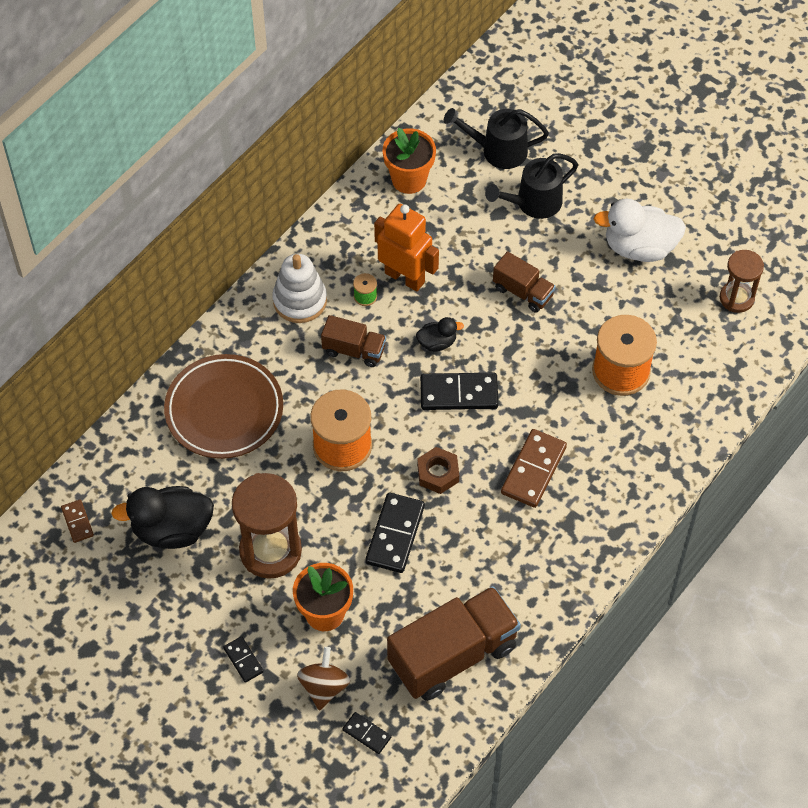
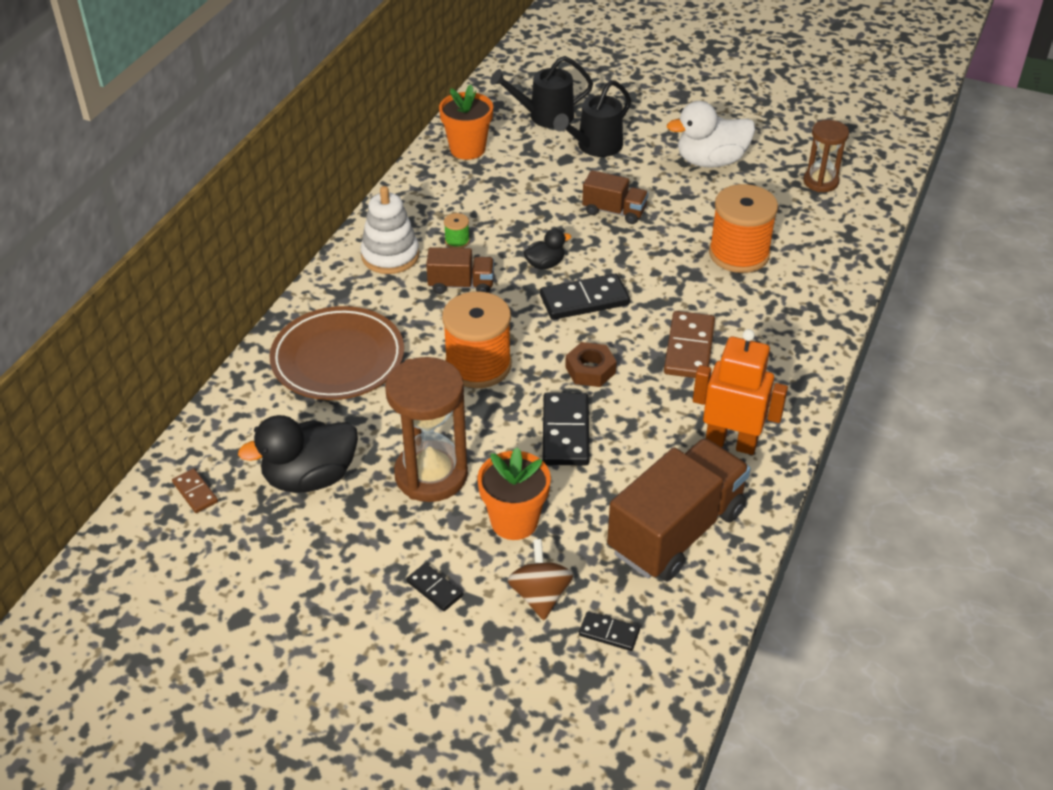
camera: 15 degrees left, 15 degrees down
orange robot [374,204,439,292] -> orange robot moved to [693,329,788,455]

